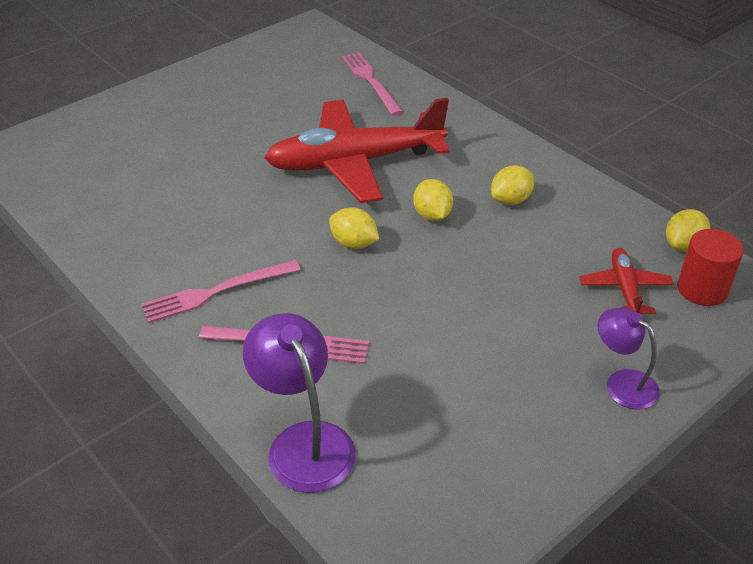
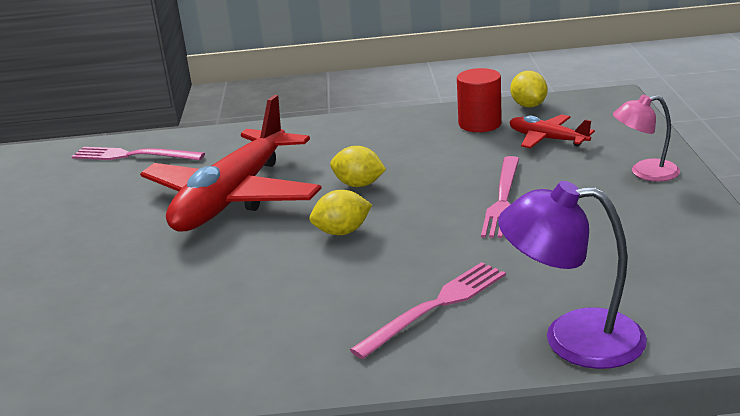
camera: 50 degrees left, 15 degrees down
pink fork [141,260,301,323] -> pink fork moved to [481,156,519,238]
yellow lemon [491,165,534,205] -> none
purple lamp [597,308,660,410] -> pink lamp [613,95,680,181]
red cylinder [677,229,744,306] -> red cylinder moved to [457,68,502,132]

